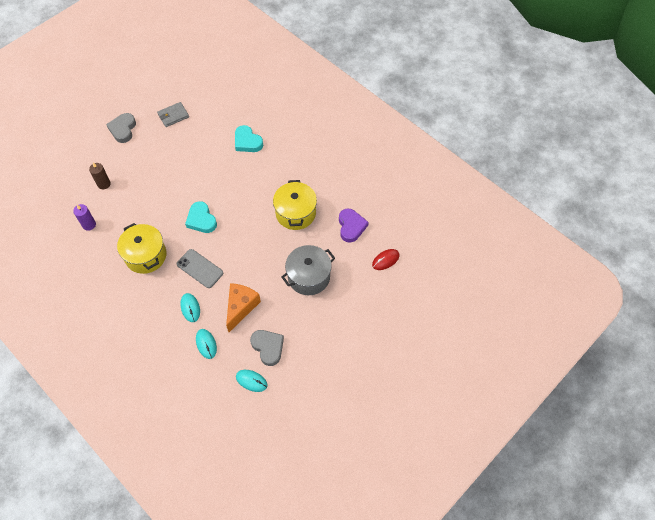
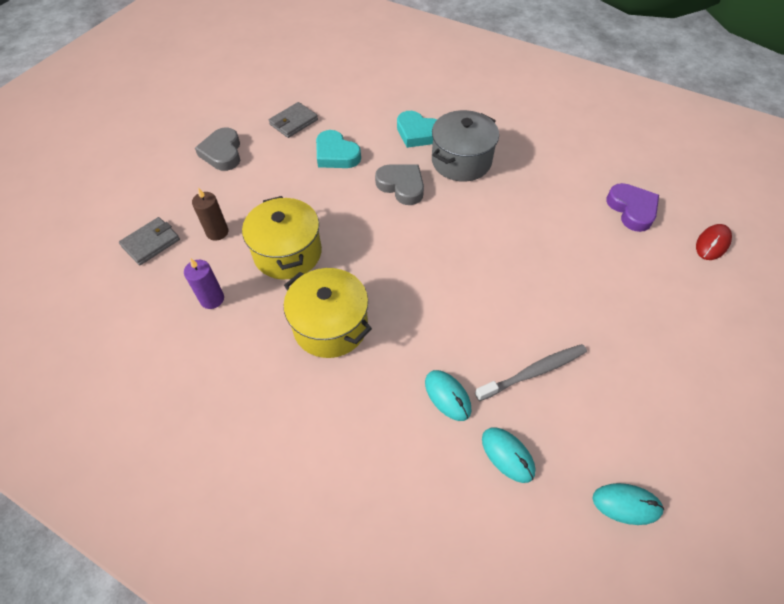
camera: 15 degrees left, 5 degrees down
grey phone [177,249,223,288] -> none
turquoise heart [185,201,217,233] -> turquoise heart moved to [316,130,361,168]
orange cheese [226,283,261,332] -> grey toothbrush [475,344,587,401]
grey heart [250,330,284,366] -> grey heart moved to [375,164,424,205]
yellow pot [273,180,317,230] -> yellow pot moved to [242,196,322,279]
grey pot [282,245,335,295] -> grey pot moved to [432,110,499,182]
none -> grey wallet [119,217,180,265]

